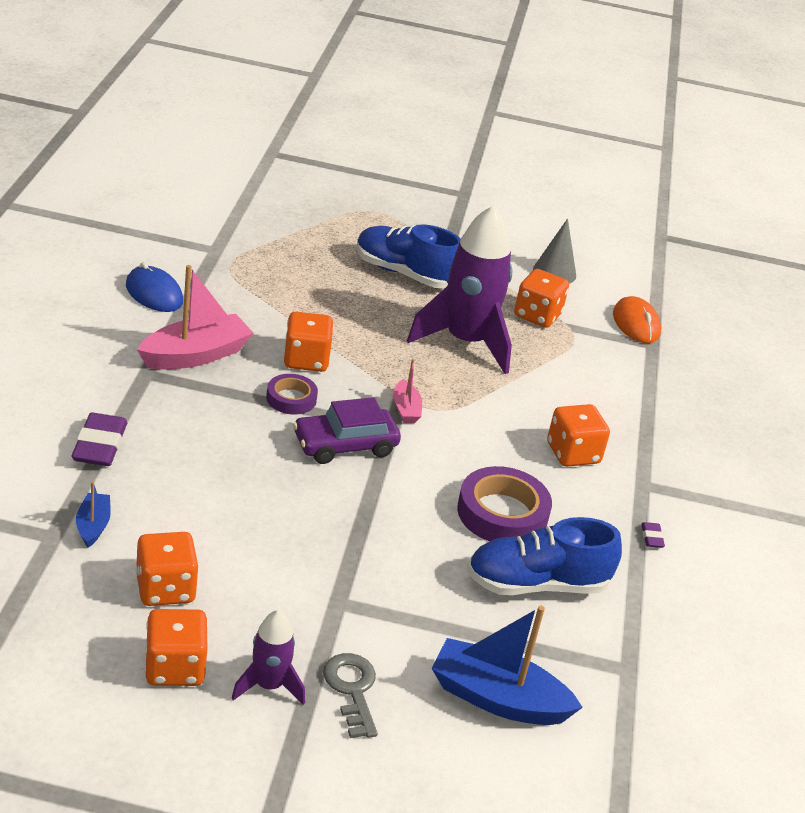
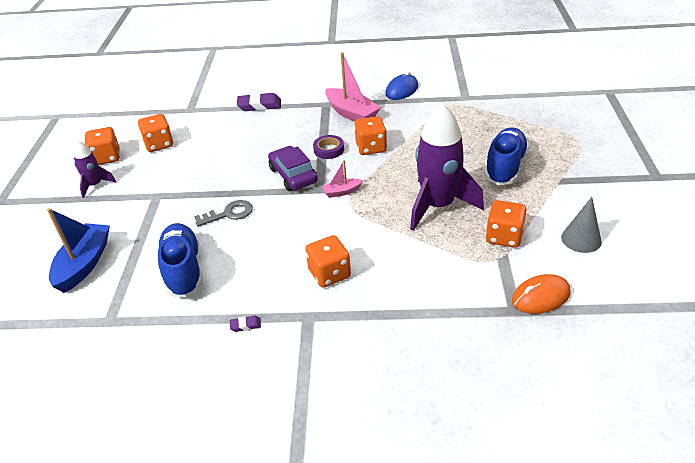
camera: 90 degrees right, 5 degrees up
blue boat [76,481,111,547] -> none
grey key [323,653,378,738] -> grey key moved to [194,200,253,227]
purple tape [457,466,552,541] -> none

